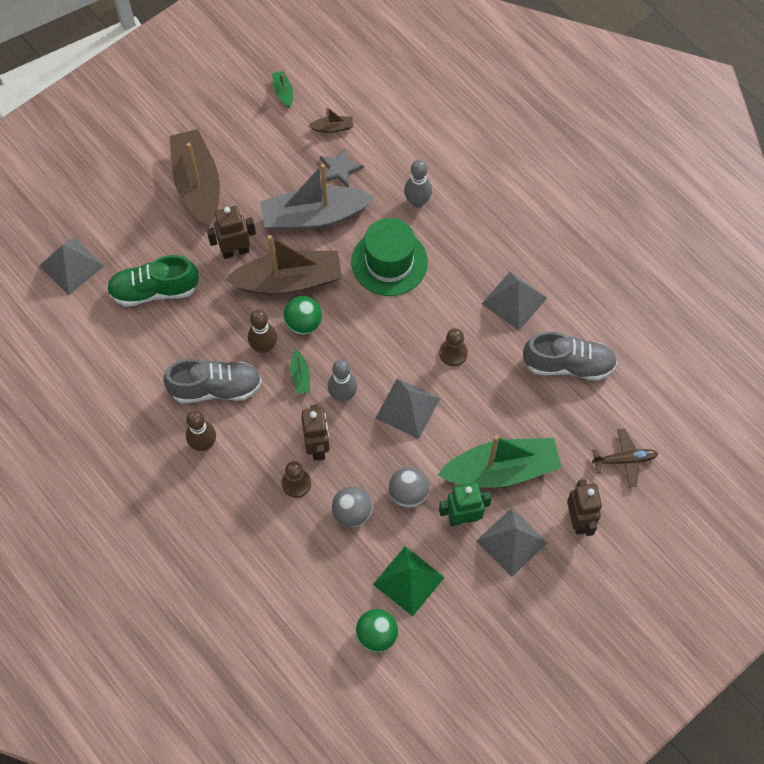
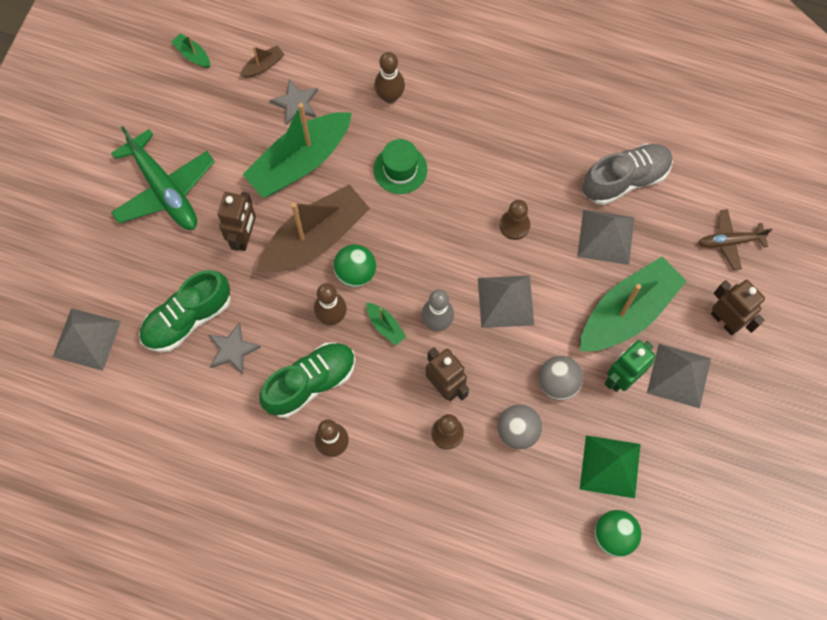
camera: 30 degrees left, 5 degrees up
grey shoe [163,359,262,403] -> green shoe [259,342,356,418]
brown boat [170,129,220,227] -> green plane [111,126,215,230]
brown robot [207,206,256,259] -> brown robot turned 150 degrees clockwise [218,192,256,251]
grey boat [260,164,374,230] -> green boat [242,103,352,198]
green hat [351,218,428,296] -> green hat [374,139,427,194], size x0.65
grey bowling pin [404,160,432,208] -> brown bowling pin [374,52,405,104]
grey pyramid [482,272,547,331] -> grey pyramid moved to [577,210,634,265]
brown plane [592,429,658,487] -> brown plane turned 150 degrees counterclockwise [699,209,772,270]
none -> grey star [209,322,261,375]

